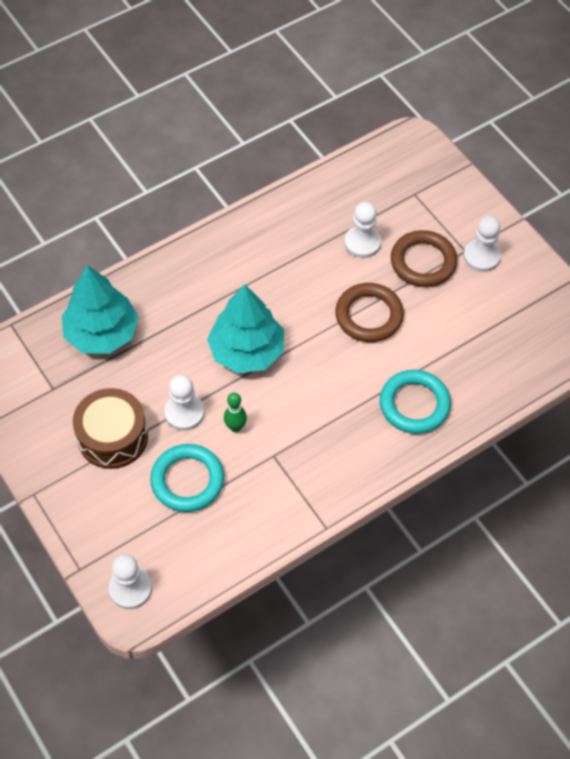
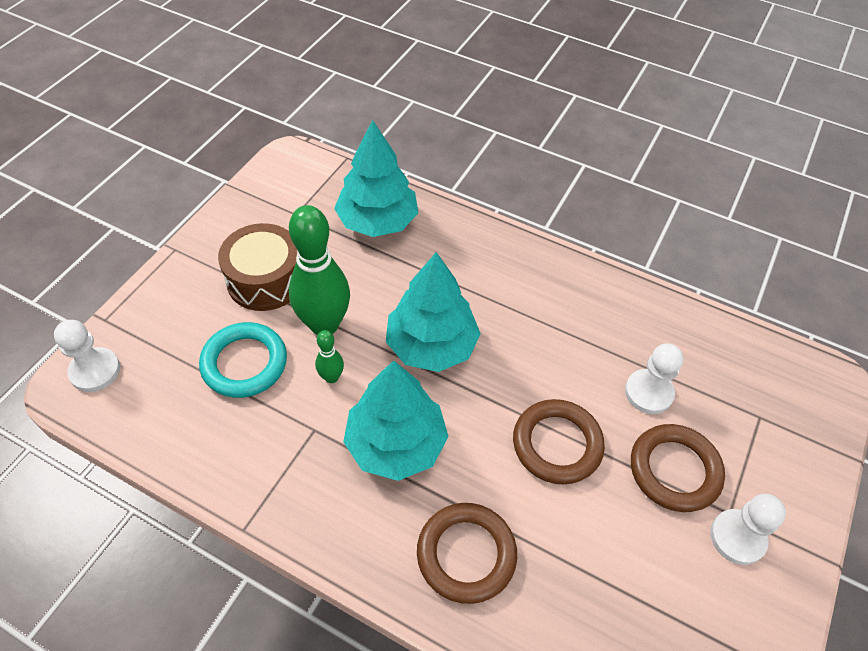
camera: 60 degrees right, 5 degrees down
white pawn [164,375,204,431] -> green bowling pin [289,205,350,335]
turquoise ring [380,370,451,434] -> brown ring [417,503,517,604]
none -> turquoise tree [343,360,449,481]

